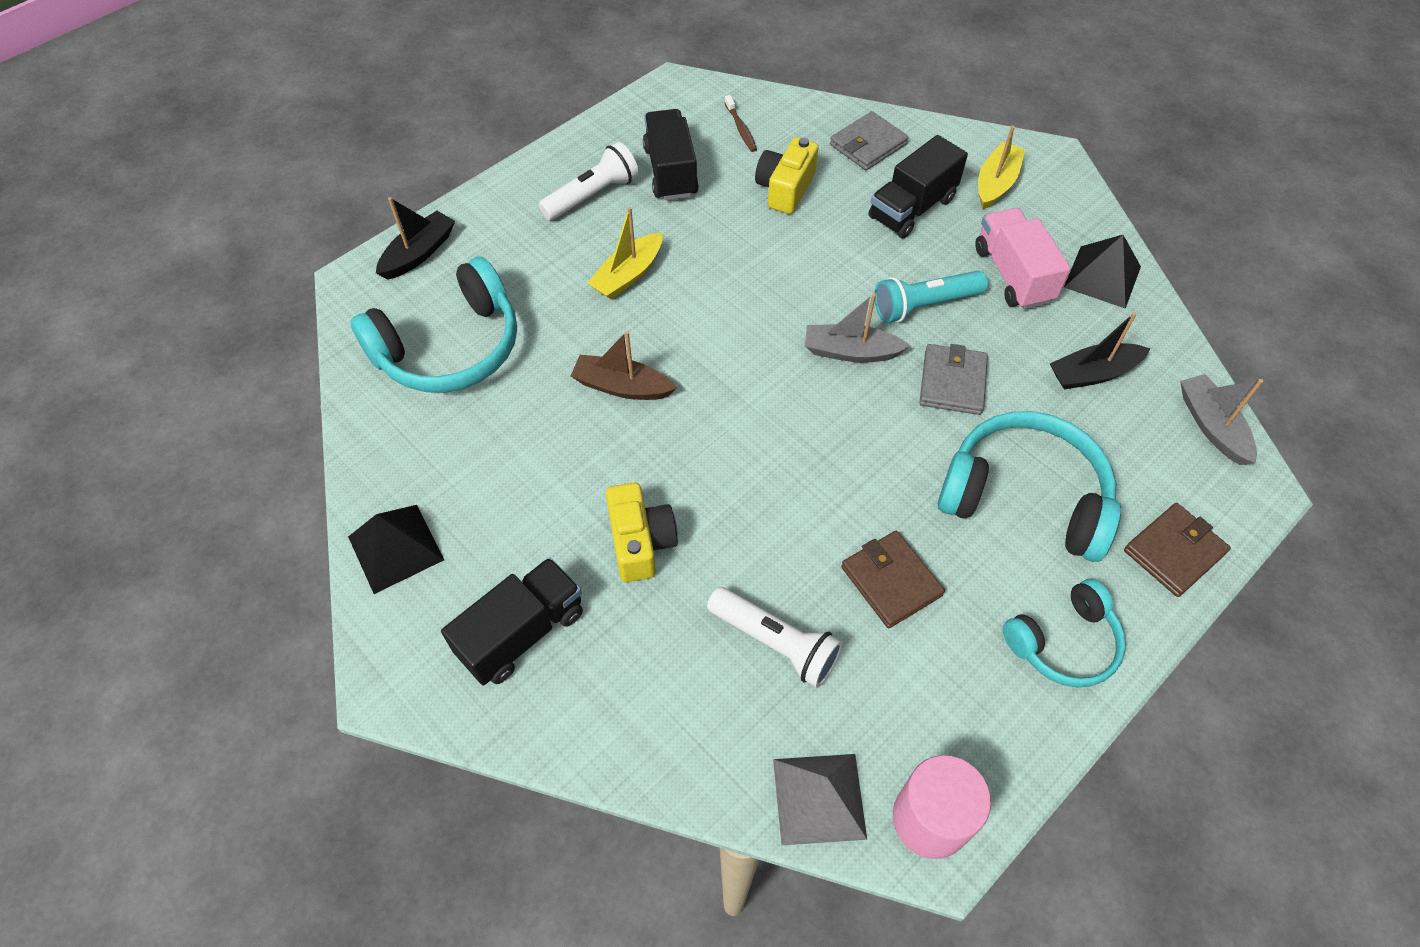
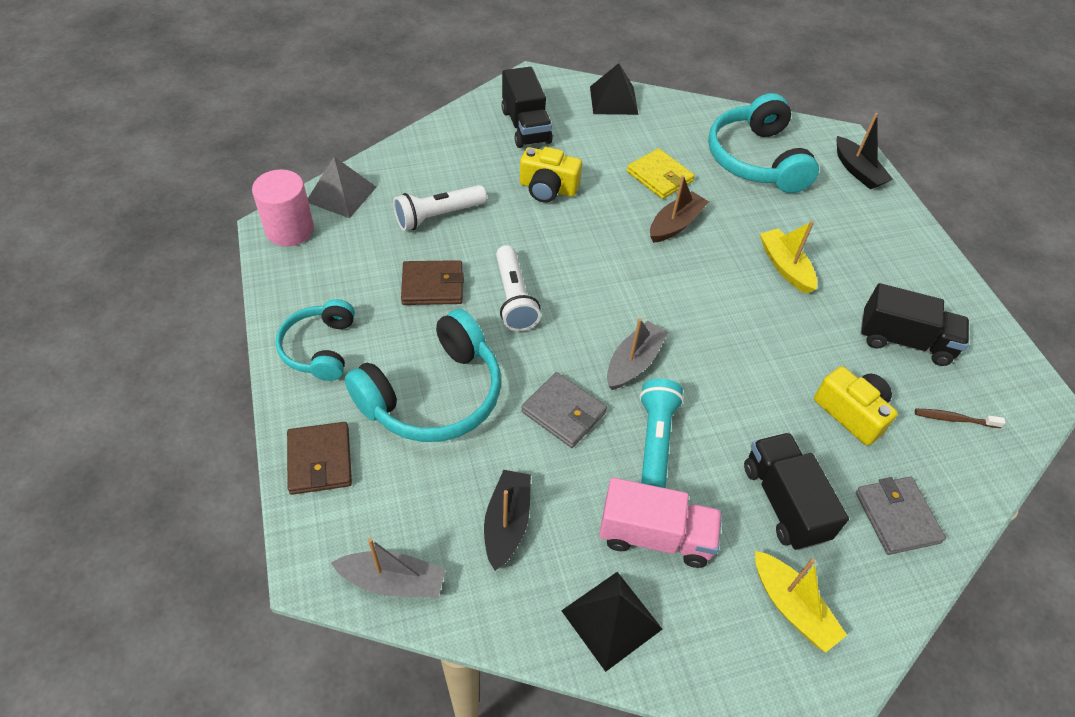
camera: 115 degrees right, 5 degrees down
white flashlight [539,142,639,220] -> white flashlight moved to [496,245,541,331]
none -> yellow wallet [627,148,695,199]

